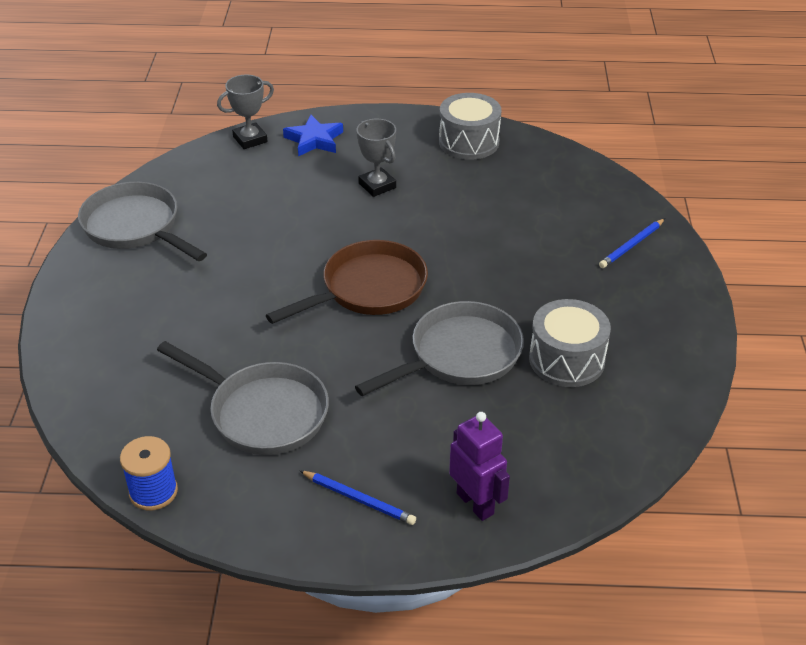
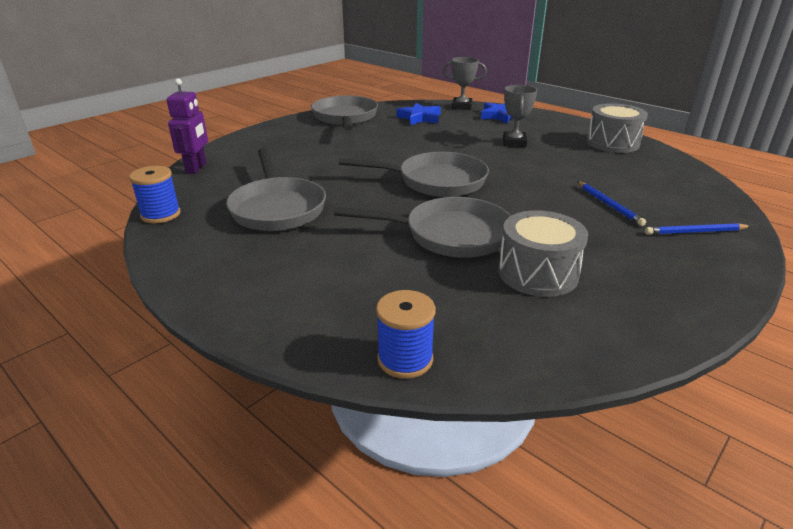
camera: 40 degrees right, 10 degrees down
brown pan [266,240,428,324] -> grey pan [339,152,489,197]
blue pencil [300,471,416,525] -> blue pencil moved to [577,181,646,226]
purple robot [449,412,510,521] -> purple robot moved to [167,78,208,174]
none -> blue spool [376,290,435,379]
none -> blue star [396,103,441,125]

